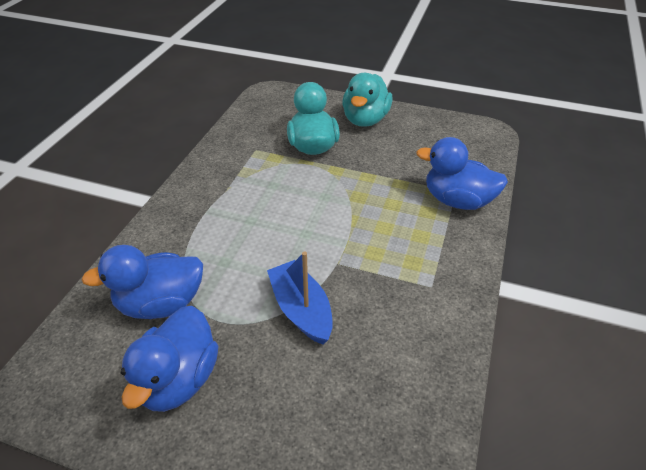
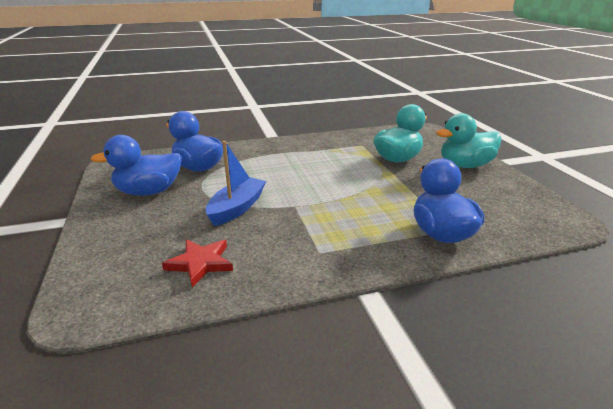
camera: 55 degrees right, 15 degrees down
none -> red star [162,240,233,287]

